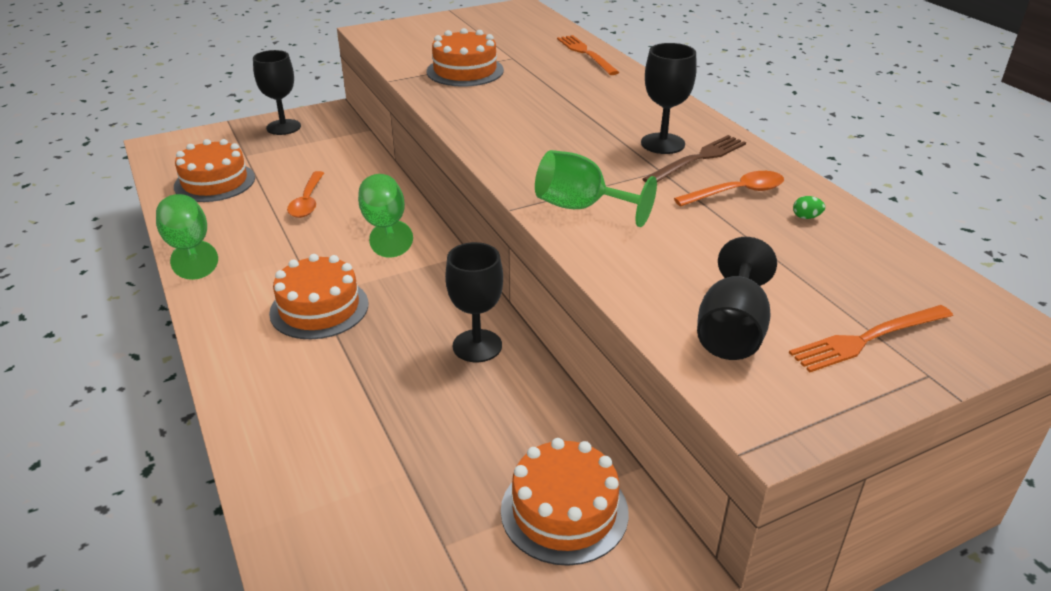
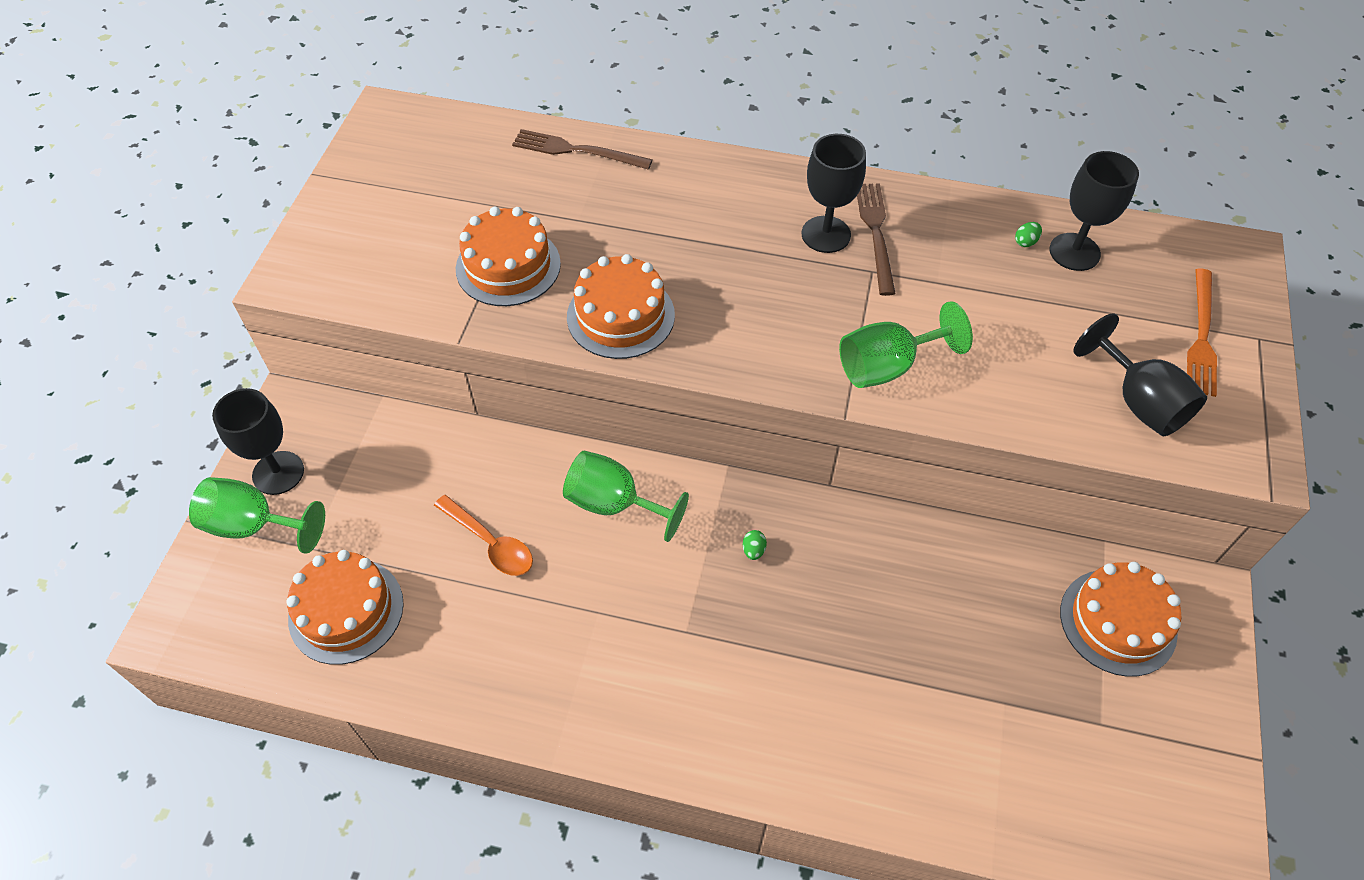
camera: 50 degrees left, 20 degrees up
green goblet [156,194,218,280] -> green goblet moved to [189,477,325,554]
orange cake [269,254,368,339] -> orange cake moved to [567,254,675,359]
black goblet [445,242,503,362] -> black goblet moved to [1049,151,1139,271]
orange fork [557,35,619,75] -> brown fork [512,129,653,170]
orange spoon [674,171,784,206] -> none
none -> green egg [743,530,767,560]

